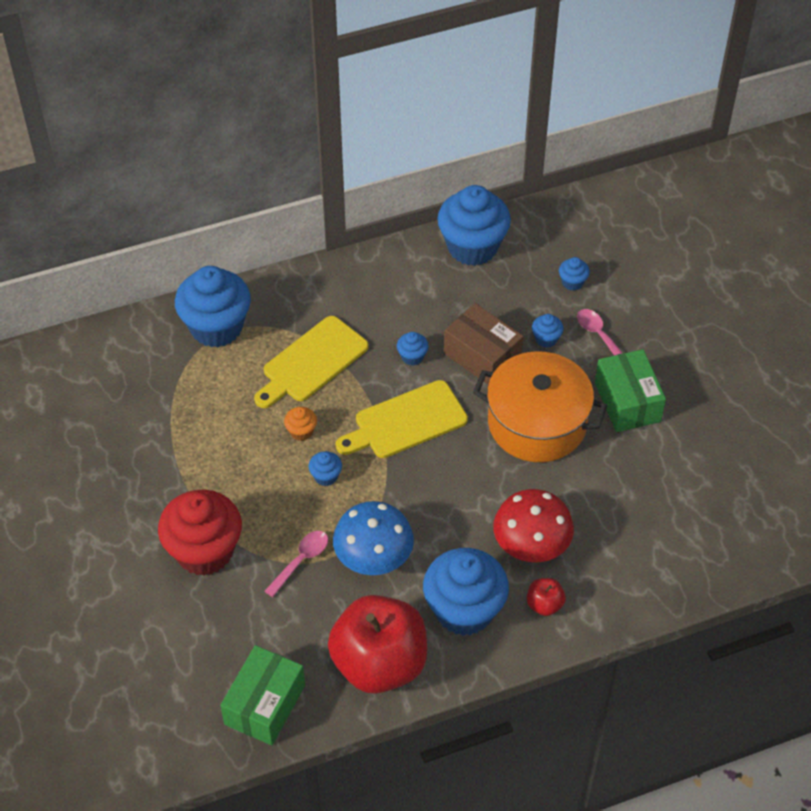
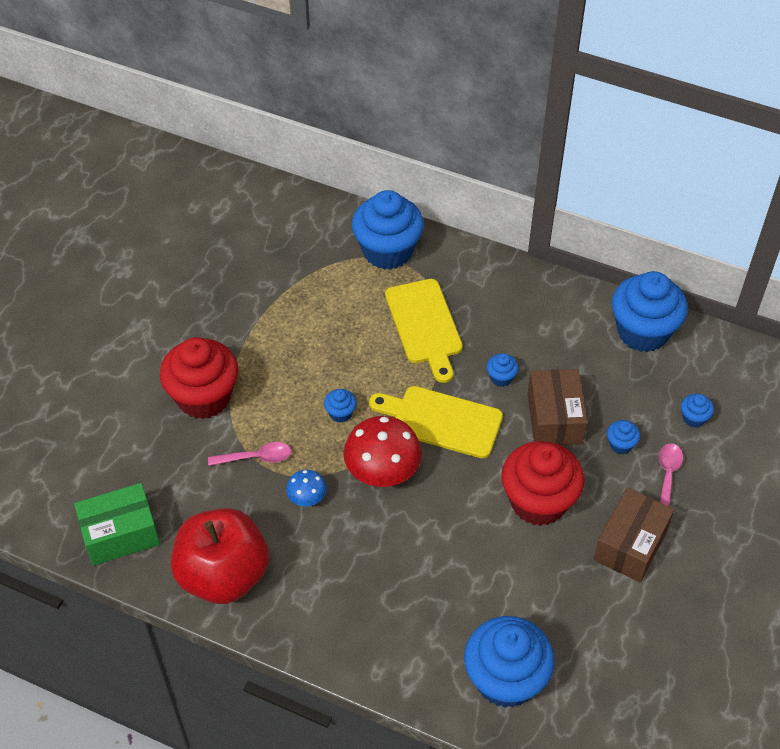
camera: 45 degrees right, 0 degrees up
yellow cutting board [254,316,369,408] -> yellow cutting board turned 105 degrees counterclockwise [385,279,463,383]
orange cupcake [284,407,317,441] -> none
blue mushroom [333,501,414,575] -> blue mushroom [286,470,327,507], size x0.51
blue cupcake [423,548,509,636] -> blue cupcake moved to [464,616,555,708]
orange pot [473,351,607,462] -> red cupcake [501,441,585,526]
red mushroom [493,489,574,562] -> red mushroom moved to [343,416,422,487]
red apple [527,578,566,616] -> none
green box [595,349,666,432] -> brown box [594,488,674,582]

